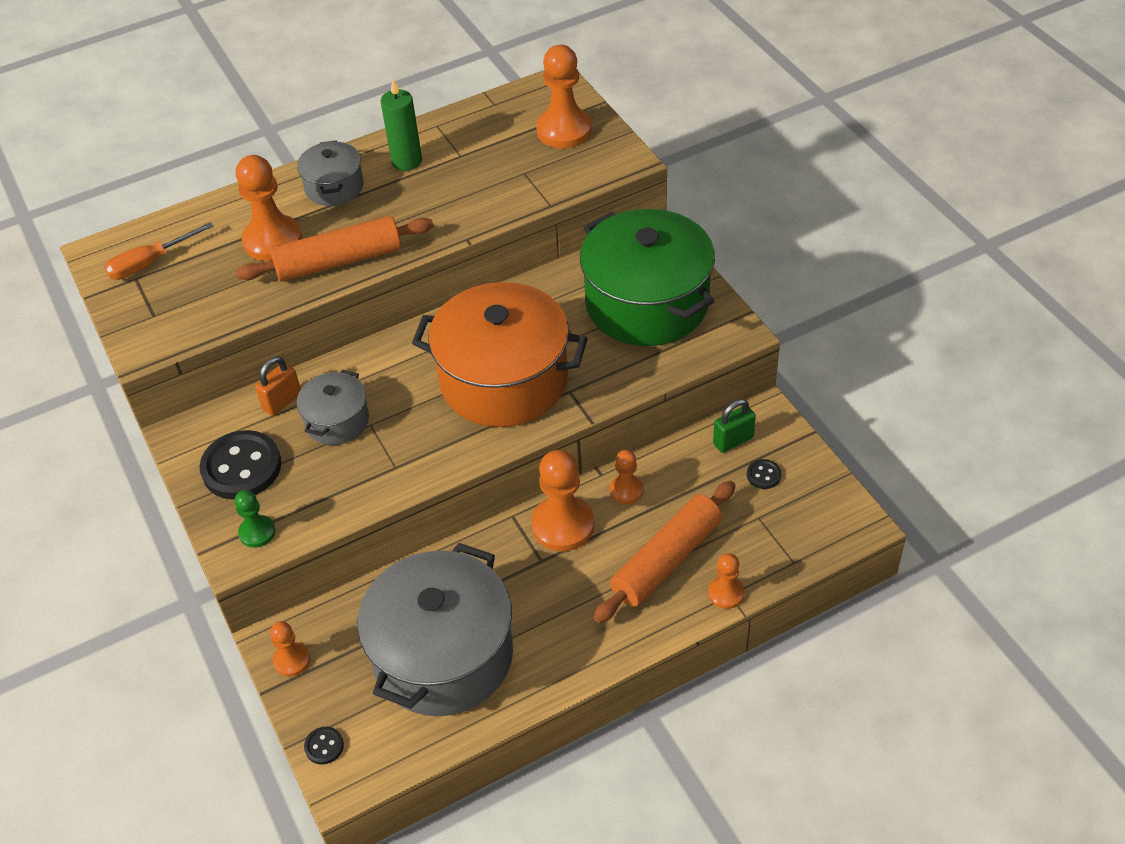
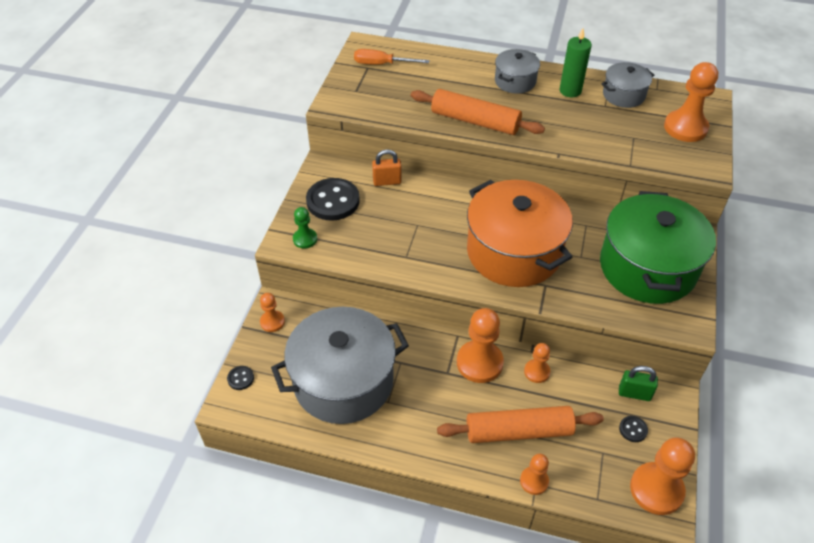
camera: 40 degrees right, 0 degrees up
orange pawn [236,155,302,261] -> orange pawn moved to [630,437,695,515]
grey pot [297,370,369,445] -> grey pot moved to [601,62,654,108]

